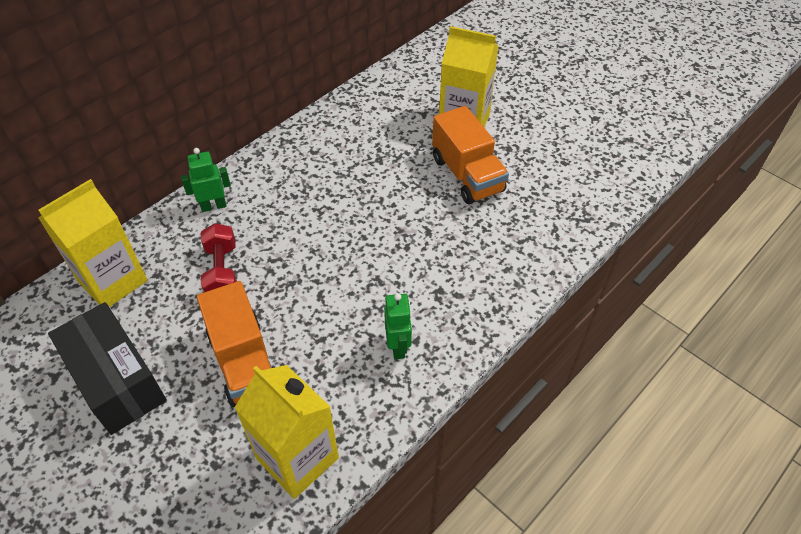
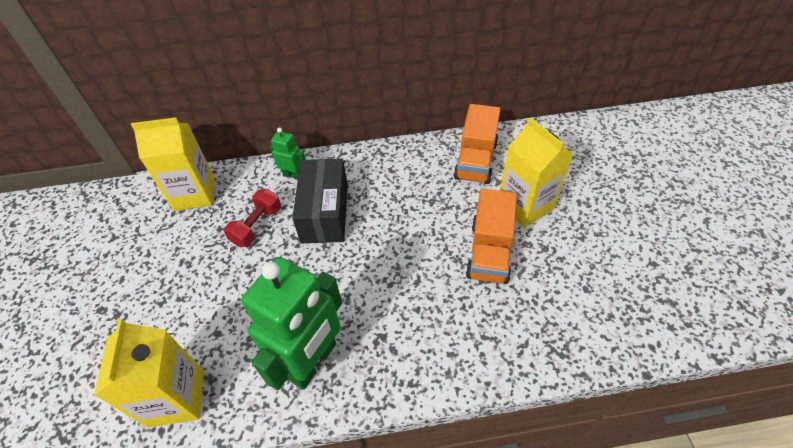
camera: 40 degrees right, 0 degrees up
black box [48,302,167,435] -> black box moved to [292,158,348,243]
orange truck [197,281,274,407] -> orange truck moved to [454,104,500,184]
green robot [384,293,412,359] -> green robot [241,257,342,390], size x2.17

